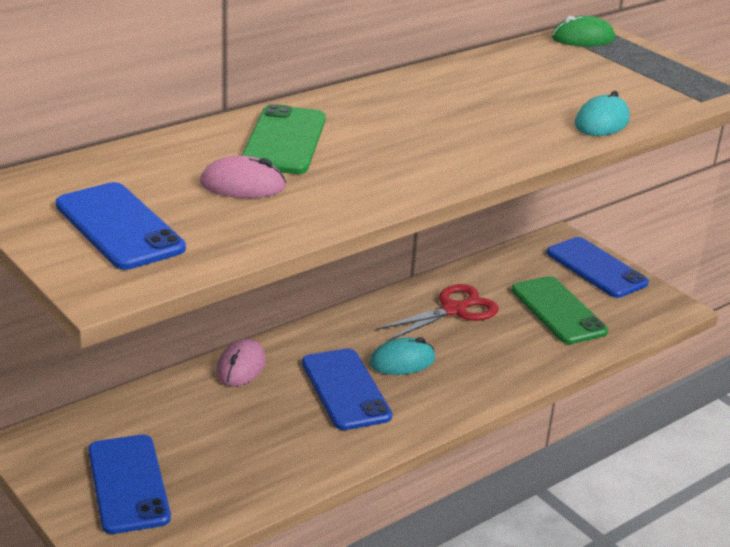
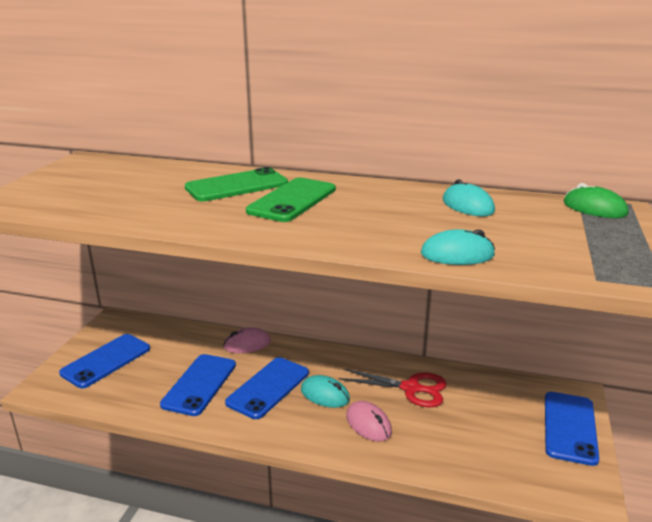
camera: 55 degrees right, 5 degrees down
blue phone [56,182,186,270] -> blue phone moved to [160,354,236,416]
pink mouse [200,156,286,198] -> pink mouse moved to [346,401,392,441]
green phone [512,276,608,344] -> green phone moved to [246,178,336,222]
none -> turquoise mouse [443,179,495,216]

